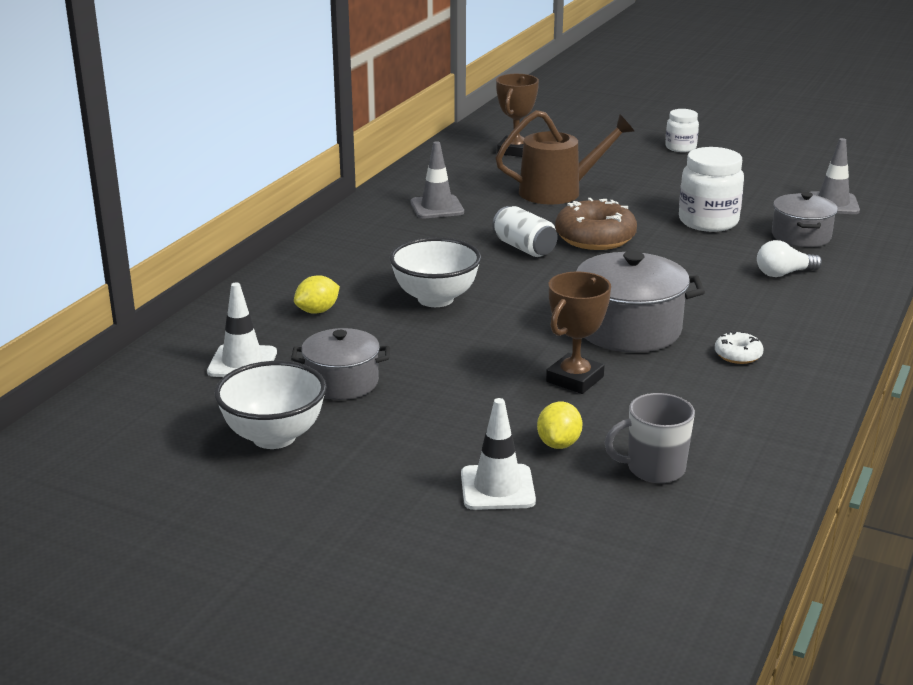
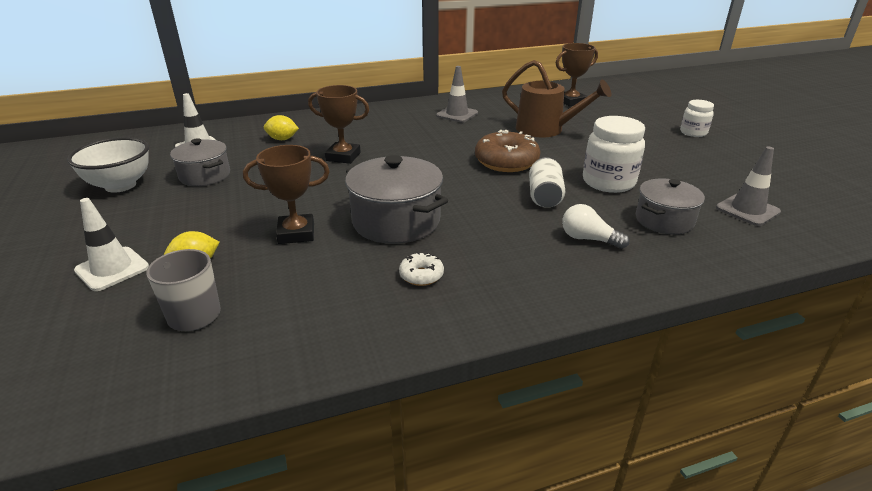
camera: 45 degrees right, 5 degrees up
white bowl [390,237,481,307] -> brown trophy [308,85,370,164]
white can [492,206,558,257] -> white can moved to [529,157,566,208]

